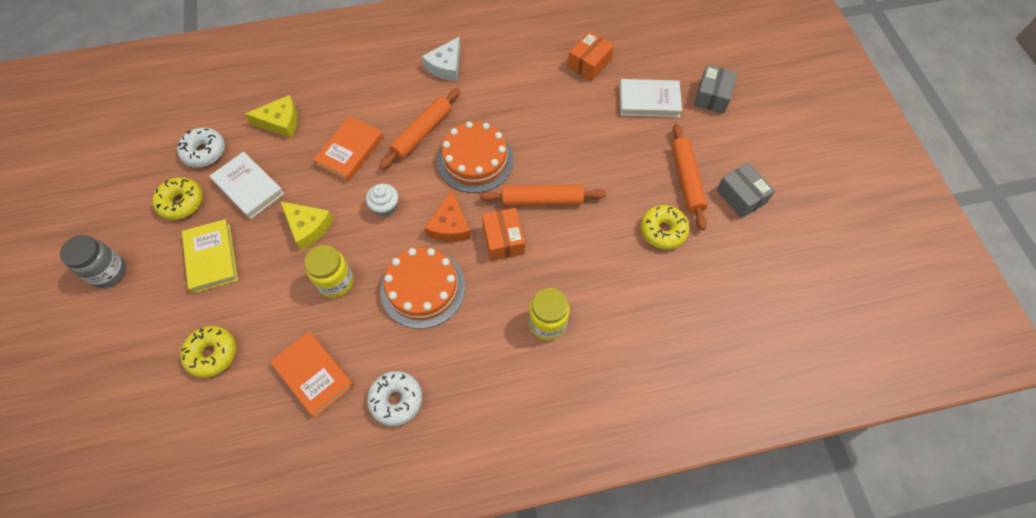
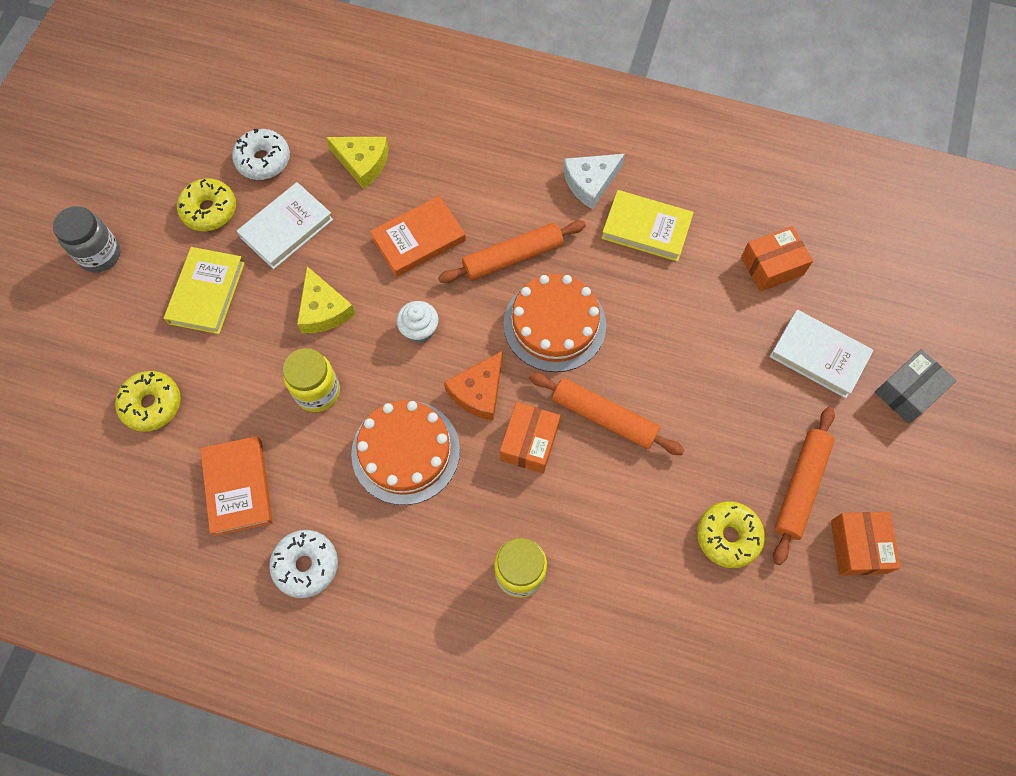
camera: 30 degrees right, 5 degrees up
white book [210,152,284,219] -> white book turned 60 degrees clockwise [237,182,333,269]
grey box [716,163,775,218] -> orange box [831,512,900,576]
none -> yellow book [601,190,694,262]

